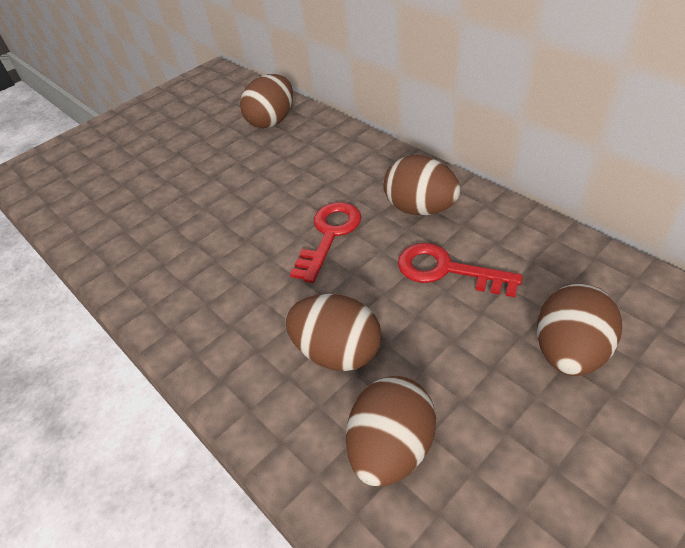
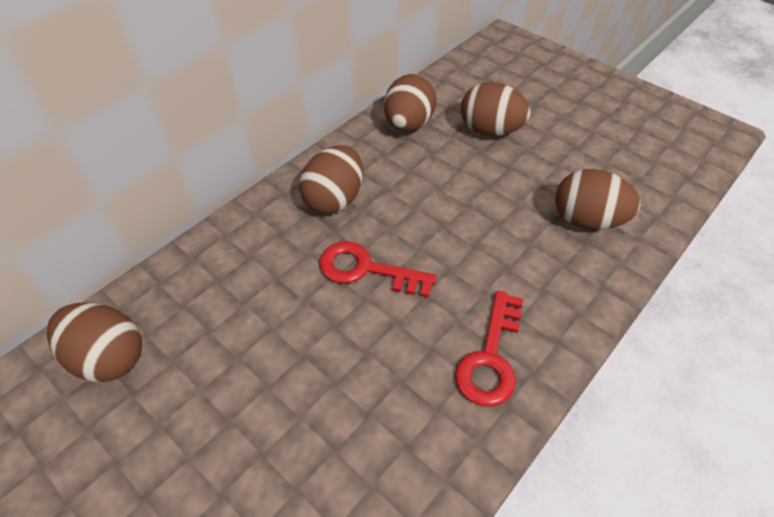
camera: 100 degrees left, 5 degrees up
brown egg [285,294,382,371] -> brown egg moved to [384,74,437,132]
red key [398,243,523,297] -> red key moved to [455,291,523,407]

